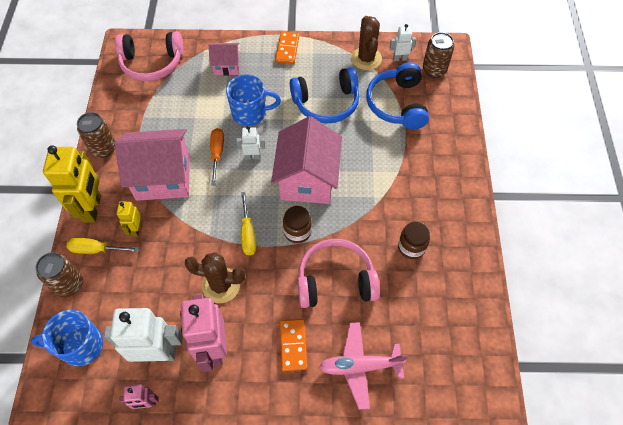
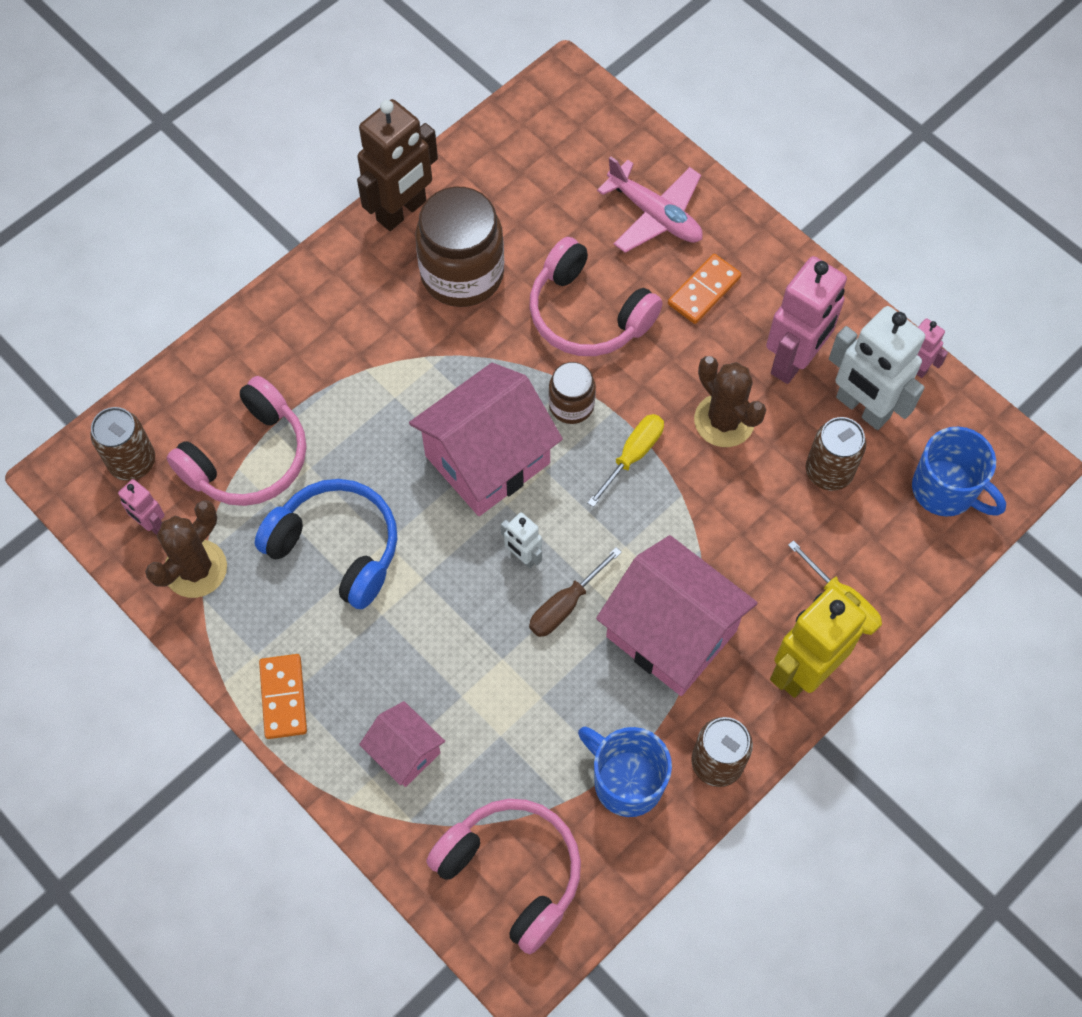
camera: 135 degrees left, 5 degrees up
brown can [36,252,83,297] -> brown can moved to [806,417,866,491]
yellow robot [117,201,141,237] -> none
orange screwdriver [210,128,224,185] -> brown screwdriver [529,547,622,637]
blue mug [226,74,281,126] -> blue mug moved to [578,726,672,817]
orange domino [275,31,299,64] -> orange domino turned 60 degrees counterclockwise [259,654,307,739]
blue headphones [366,62,429,129] -> pink headphones [167,376,306,506]
white robot [389,24,416,61] -> pink robot [118,479,165,535]
brown jar [398,222,430,259] -> brown jar [415,187,504,307], size x1.90
none -> brown robot [357,99,438,231]

